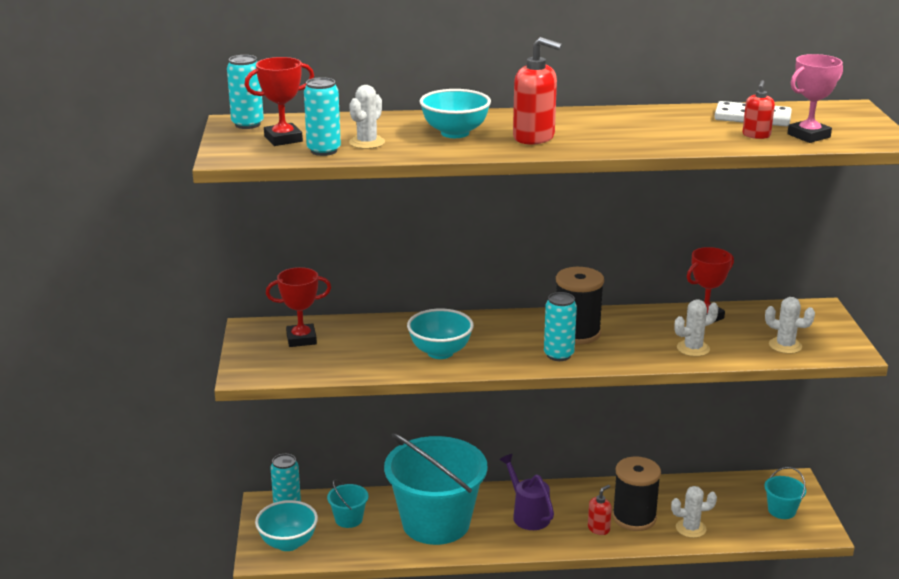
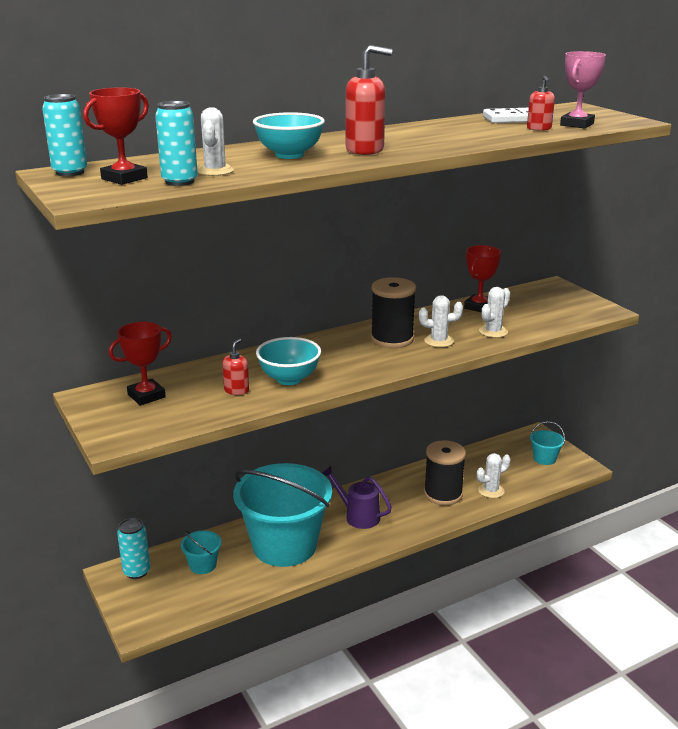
camera: 25 degrees left, 0 degrees up
turquoise bowl [255,500,318,551] -> none
turquoise can [544,292,577,361] -> none
red soap dispenser [588,485,612,535] -> red soap dispenser moved to [222,339,249,395]
white cactus [765,297,815,354] -> white cactus moved to [419,295,463,347]

